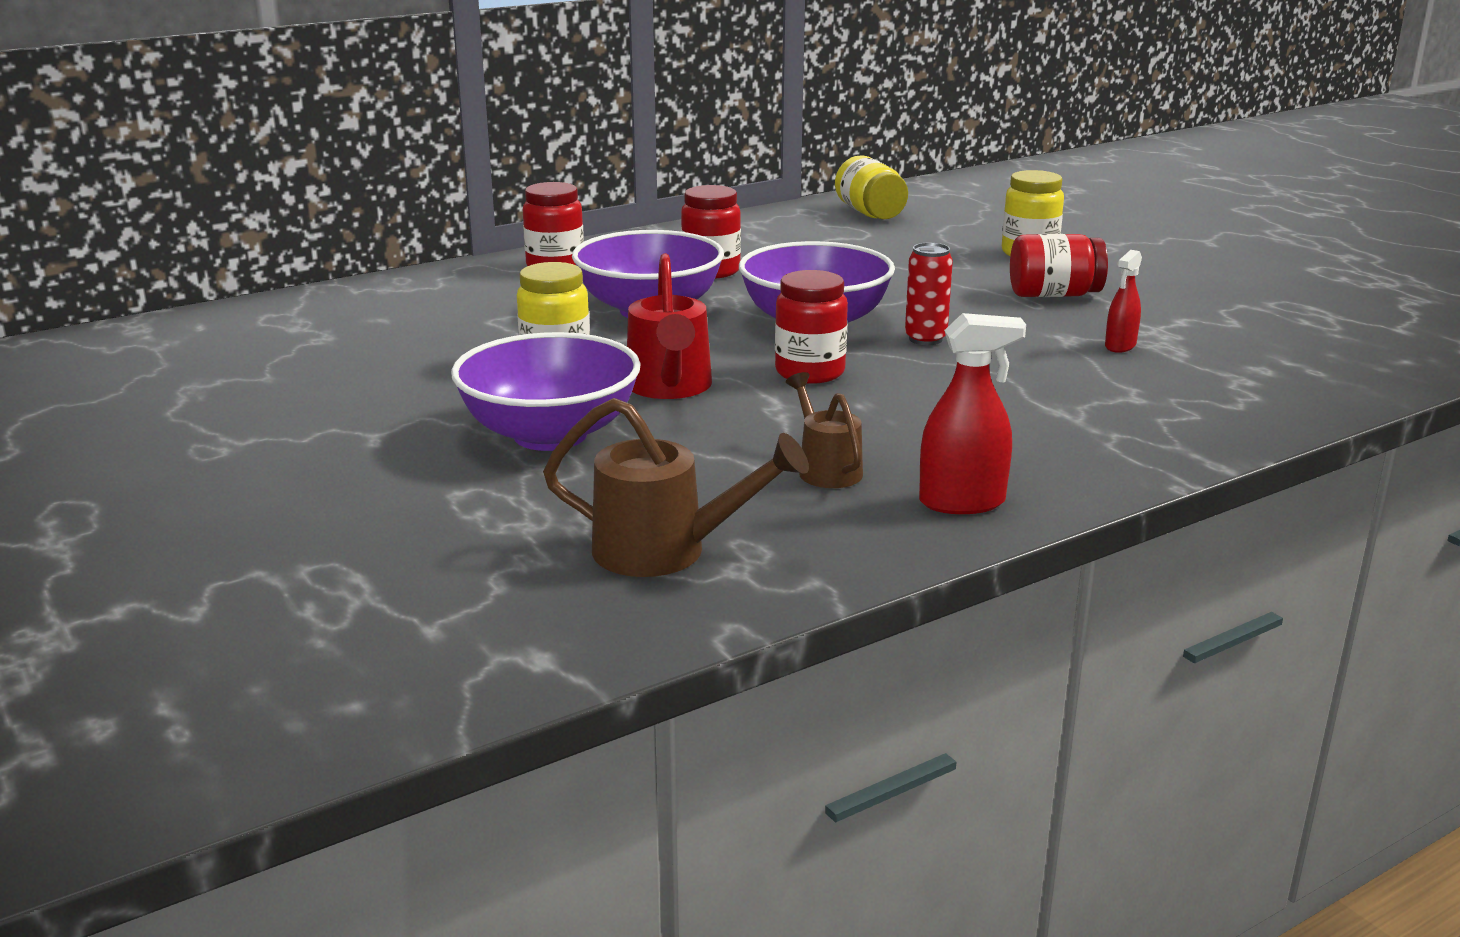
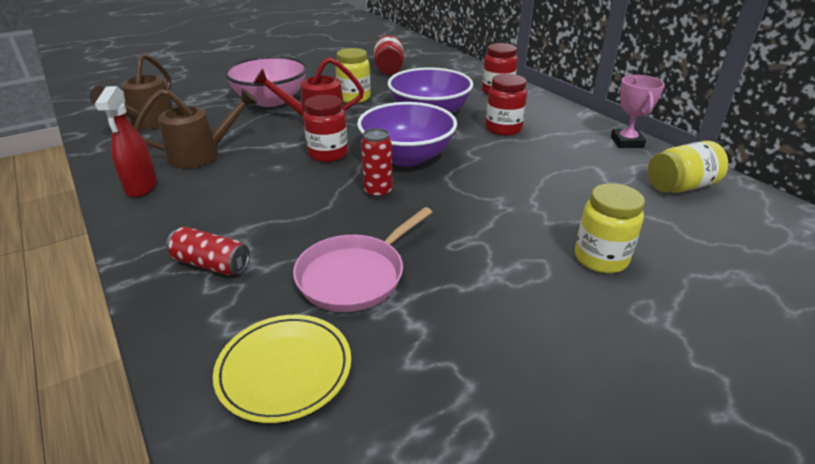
camera: 90 degrees right, 10 degrees up
purple bowl [451,332,641,451] -> pink bowl [224,56,307,107]
brown watering can [786,372,863,488] -> brown watering can [134,88,258,169], size x1.56
red jar [1010,234,1108,297] -> red jar moved to [374,35,404,75]
red spray bottle [1105,250,1142,353] -> pink pan [293,207,432,312]
none -> red can [166,227,250,275]
none -> yellow plate [213,315,351,423]
none -> pink trophy [611,75,665,148]

